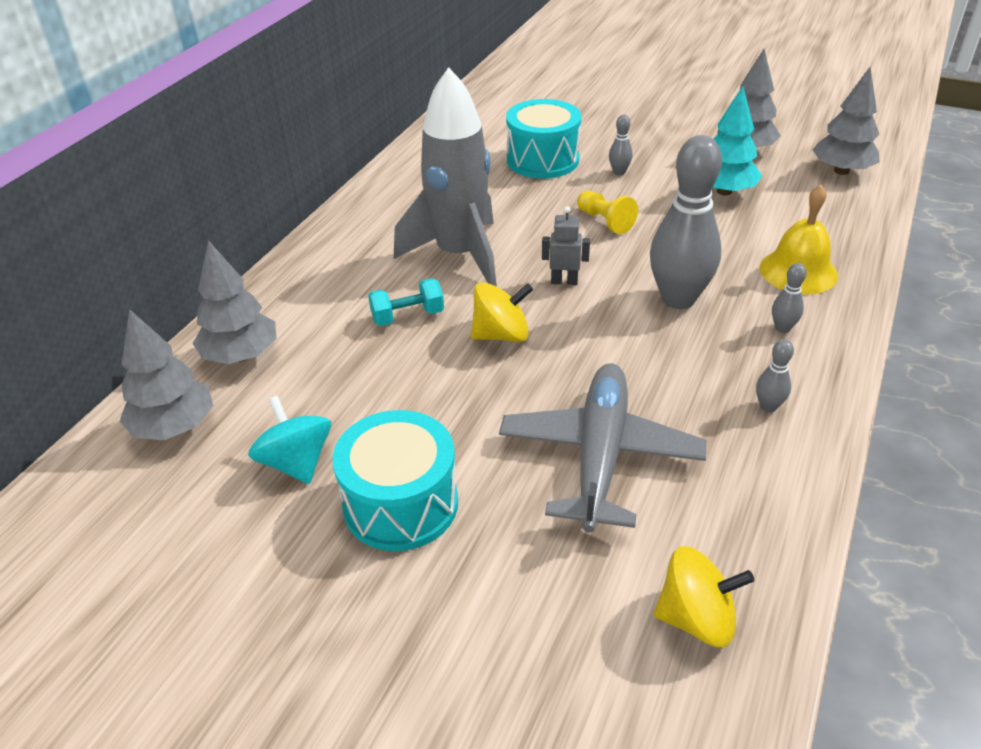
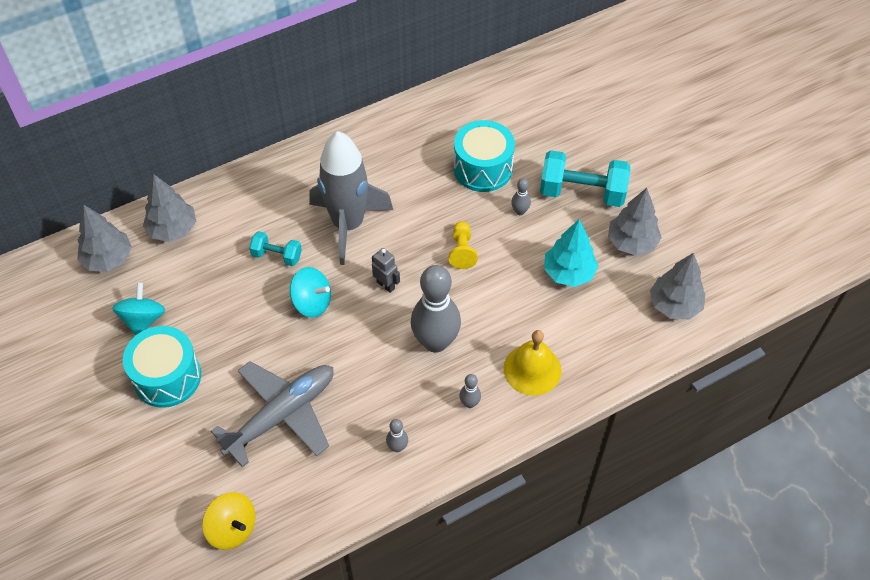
camera: 35 degrees right, 15 degrees up
yellow spinning top [471,282,533,342] -> turquoise spinning top [290,267,331,318]
none -> turquoise dumbbell [540,150,630,207]

